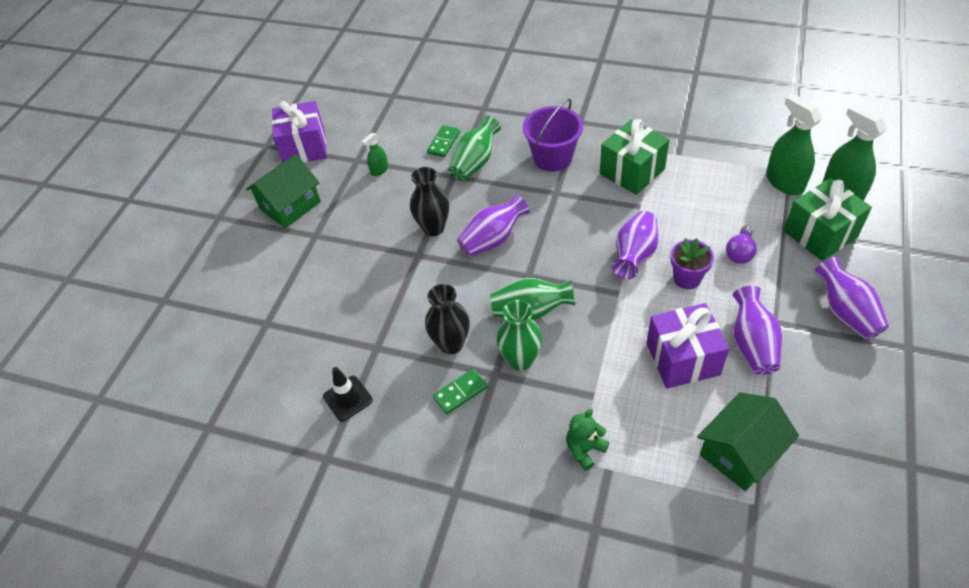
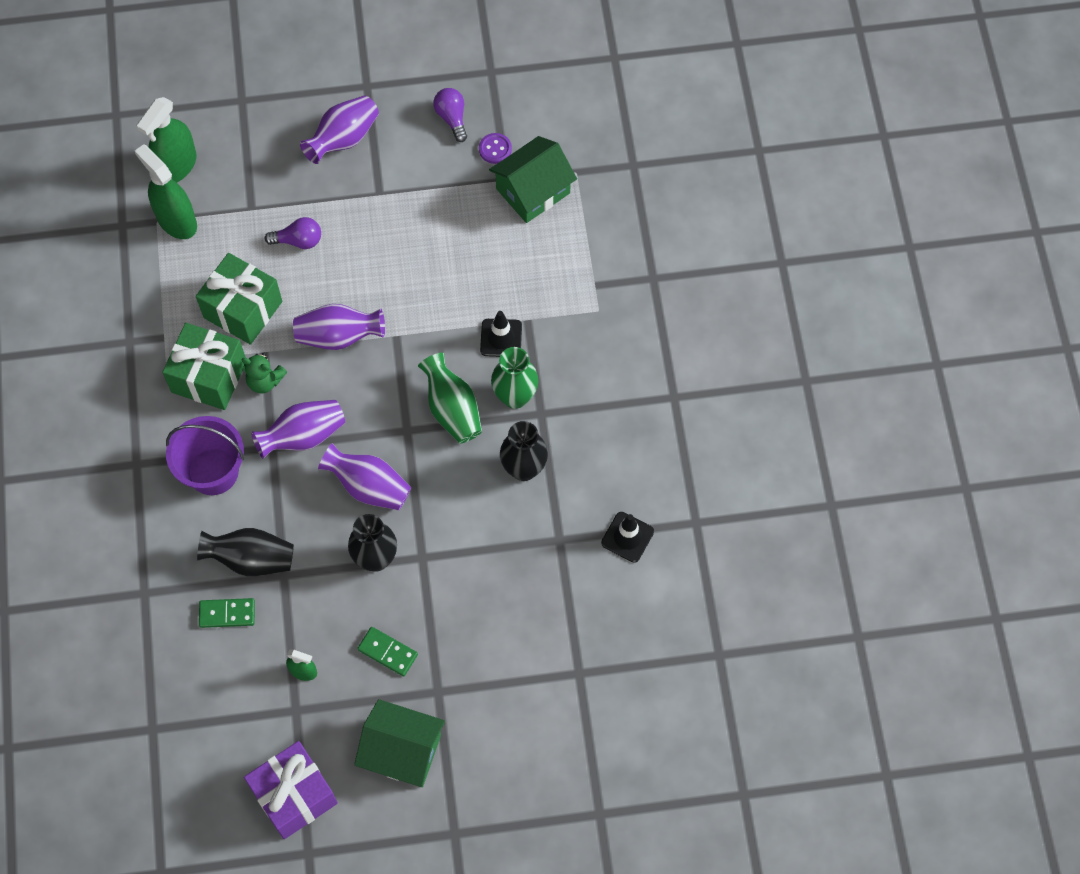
camera: 120 degrees left, 15 degrees up
green domino [433,369,488,414] -> green domino moved to [357,627,418,676]
green vase [448,115,501,181] -> black vase [197,528,294,576]
green teddy bear [566,409,609,471] -> green teddy bear moved to [241,353,287,394]
purple gift [647,303,729,388] -> none
purple flower pot [671,238,714,289] -> none
green house [697,392,799,491] -> green house turned 60 degrees counterclockwise [489,136,577,223]
purple vase [733,286,782,375] -> purple vase moved to [251,400,345,459]
green spray bottle [766,94,822,195] -> green spray bottle turned 105 degrees clockwise [135,144,197,239]
green gift [783,178,872,261] -> green gift moved to [196,253,282,345]
none -> purple light bulb [433,88,467,142]
none -> purple button [479,133,512,164]
none -> black traffic cone [480,311,522,357]

